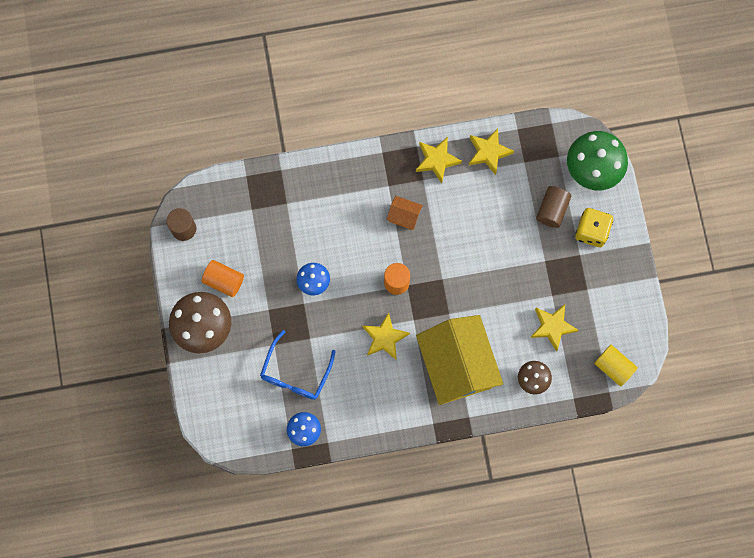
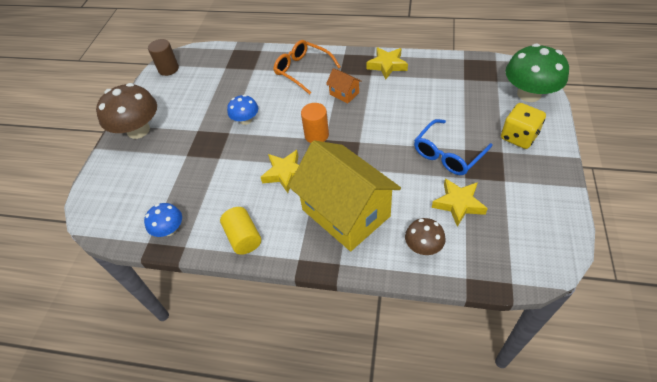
camera: 25 degrees right, 25 degrees down
orange cylinder [202,260,244,297] -> none
blue glasses [260,330,336,400] -> blue glasses moved to [414,119,493,175]
yellow house [416,315,503,405] -> yellow house turned 45 degrees counterclockwise [288,140,401,251]
yellow star [469,128,514,175] -> none
brown cylinder [536,186,571,228] -> none
yellow cylinder [594,345,638,386] -> yellow cylinder moved to [220,207,261,255]
none -> orange glasses [273,40,340,95]

